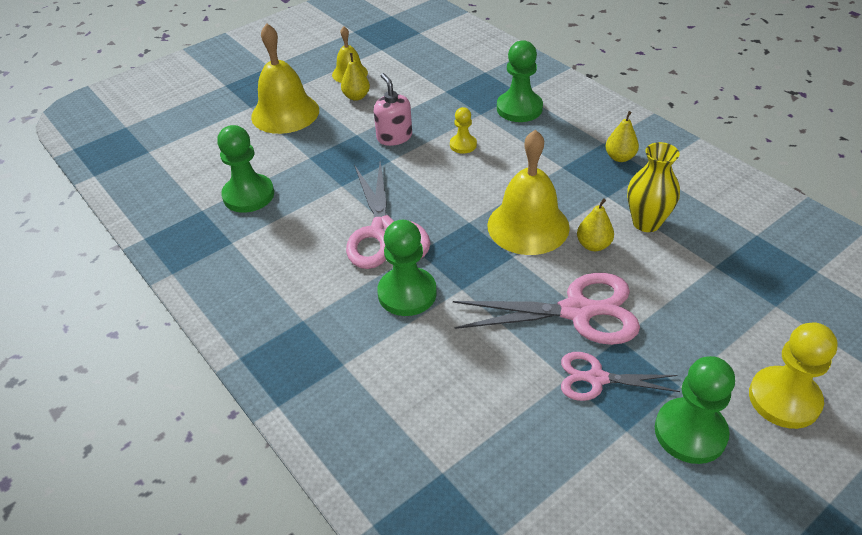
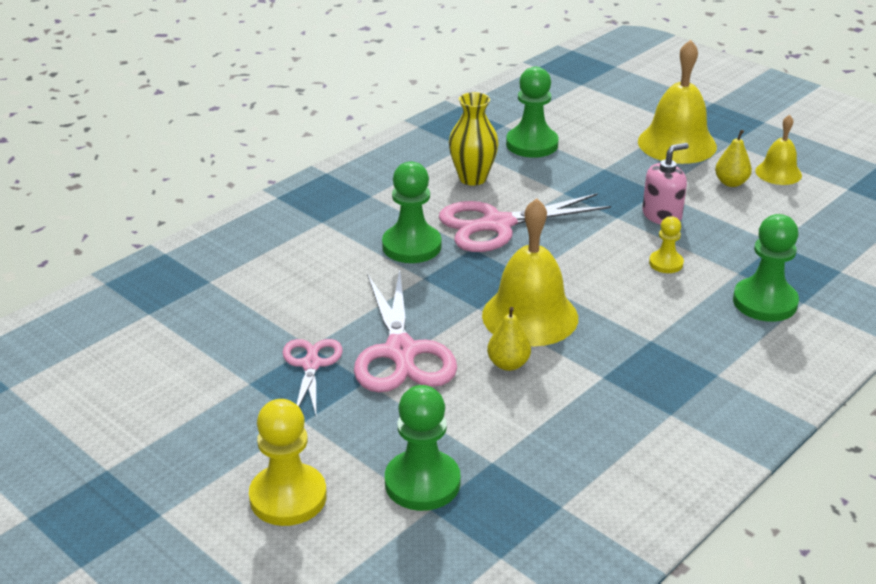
camera: 80 degrees right, 10 degrees down
yellow pear [605,111,639,162] -> none
yellow vase [627,142,680,232] -> yellow vase moved to [449,92,499,186]
green pawn [655,356,735,464] -> green pawn moved to [385,385,460,511]

